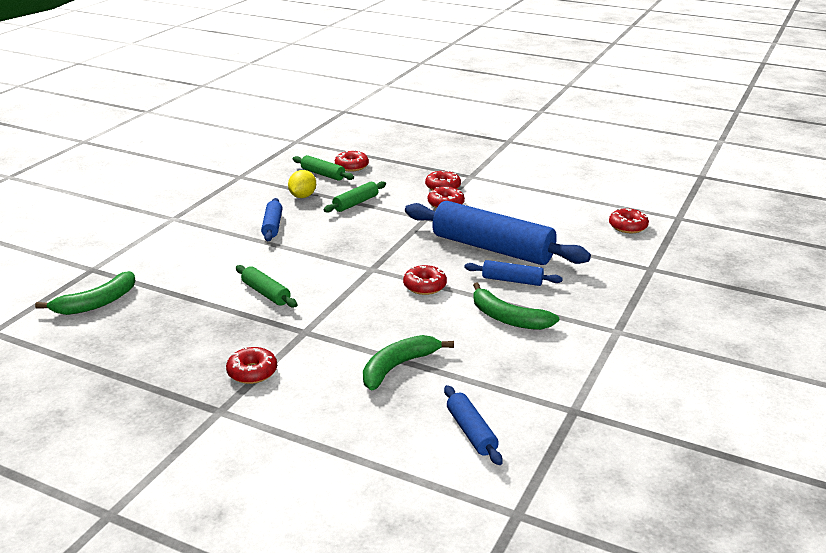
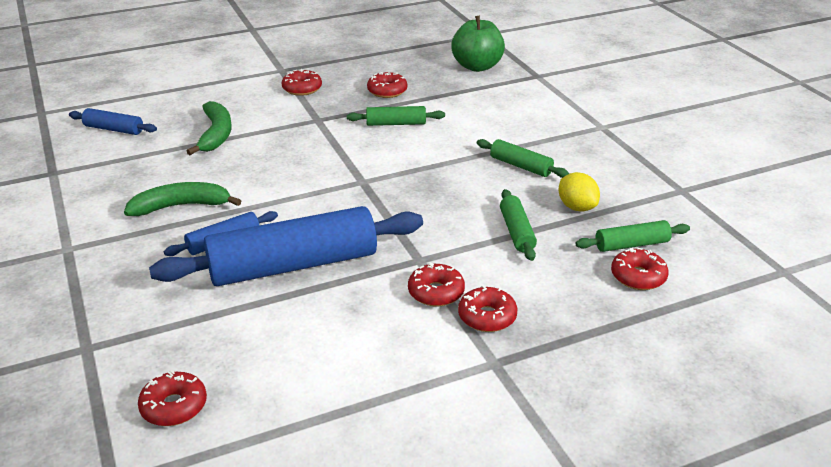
camera: 130 degrees right, 5 degrees up
green banana [35,271,135,315] -> green apple [451,16,505,72]
blue rolling pin [261,198,282,241] -> green rolling pin [477,139,569,178]
red donut [403,265,447,295] -> red donut moved to [367,72,407,98]

